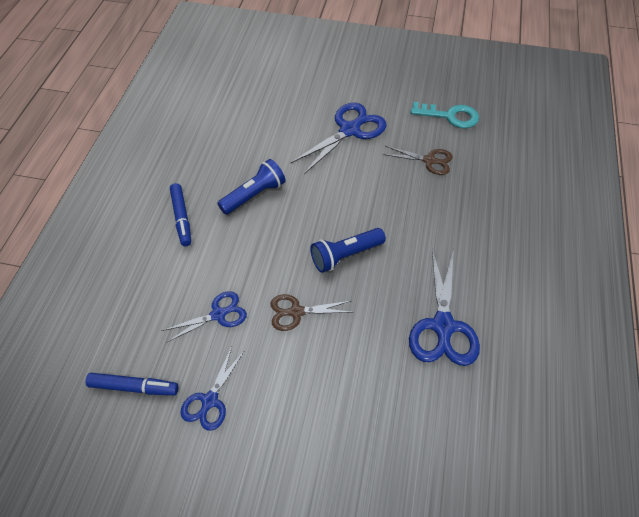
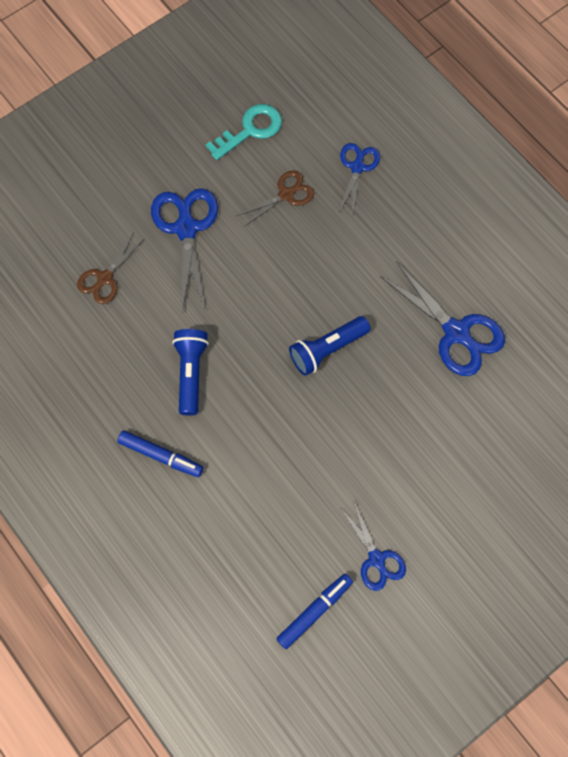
camera: 50 degrees left, 15 degrees up
blue scissors [161,291,247,343] -> blue scissors moved to [340,143,380,216]
brown scissors [270,294,352,331] -> brown scissors moved to [77,232,145,304]
blue flashlight [310,228,386,273] -> blue flashlight turned 45 degrees clockwise [289,316,371,376]

